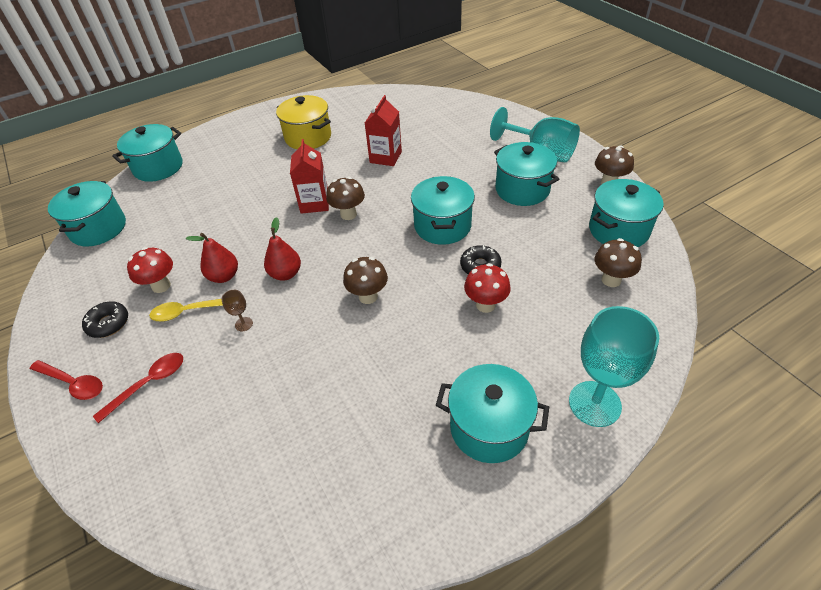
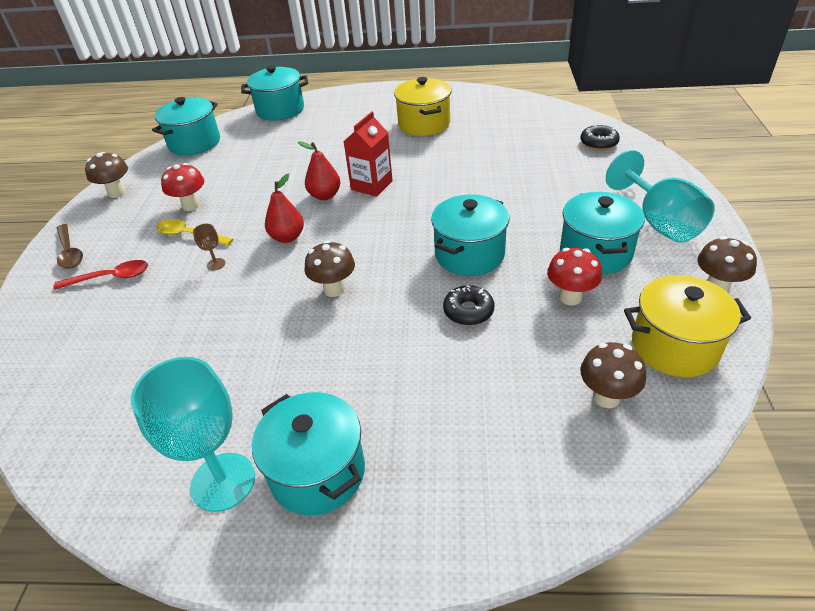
camera: 35 degrees right, 5 degrees down
red spoon [30,360,103,400] -> brown spoon [57,224,83,268]
black donut [82,301,128,338] -> black donut moved to [581,125,620,150]
red pear [186,233,238,283] -> red pear moved to [298,141,341,200]
brown mushroom [326,177,365,220] -> brown mushroom moved to [85,152,128,198]
red carton [365,95,402,166] -> none
red mushroom [464,263,511,313] -> red mushroom moved to [547,248,602,305]
turquoise goblet [569,306,659,427] -> turquoise goblet moved to [131,357,255,512]
turquoise pot [589,179,664,247] -> yellow pot [624,275,751,377]

